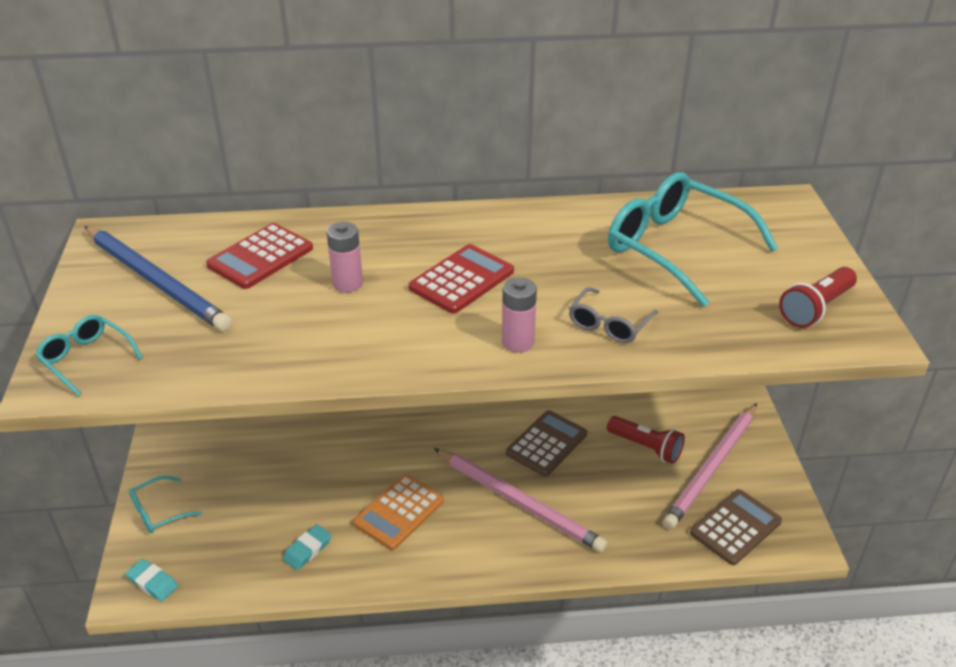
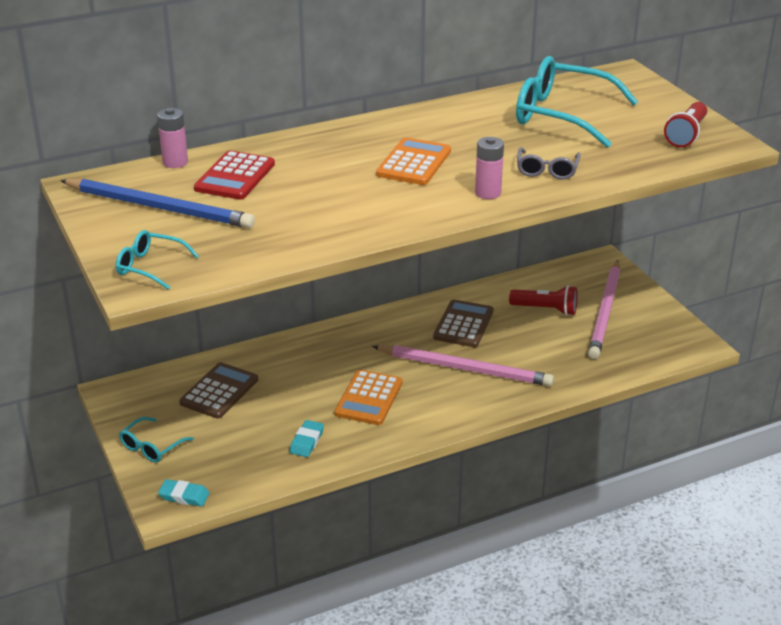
camera: 20 degrees left, 5 degrees down
pink battery [327,222,363,293] -> pink battery moved to [157,108,188,168]
red calculator [408,244,514,314] -> orange calculator [376,137,451,185]
brown calculator [690,489,782,565] -> brown calculator moved to [179,362,258,419]

